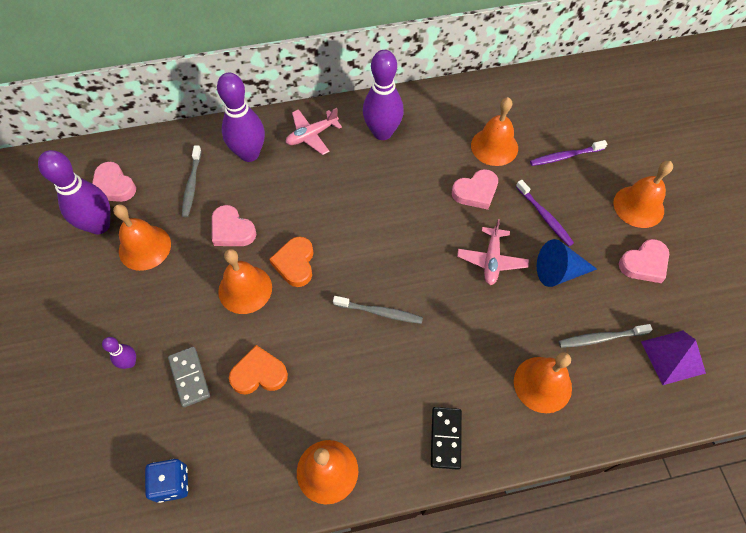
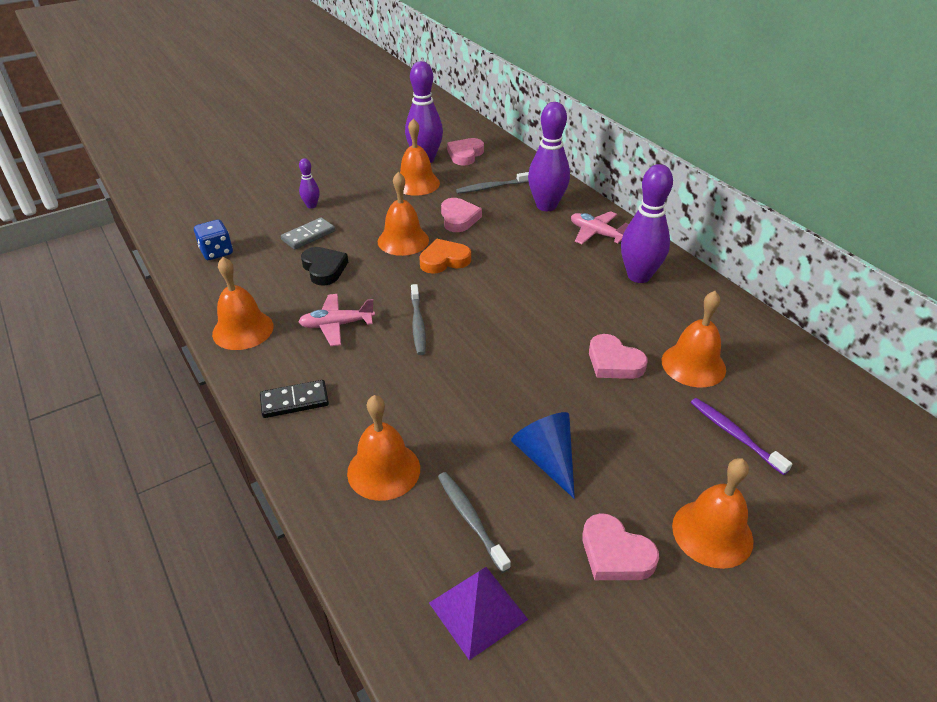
camera: 70 degrees right, 20 degrees down
pink heart [212,205,256,246] -> pink heart turned 150 degrees clockwise [441,198,482,232]
orange heart [229,345,288,394] -> black heart [301,247,348,286]
pink plane [457,219,529,285] -> pink plane moved to [298,294,375,346]
purple toothbrush [516,180,574,246] -> none

